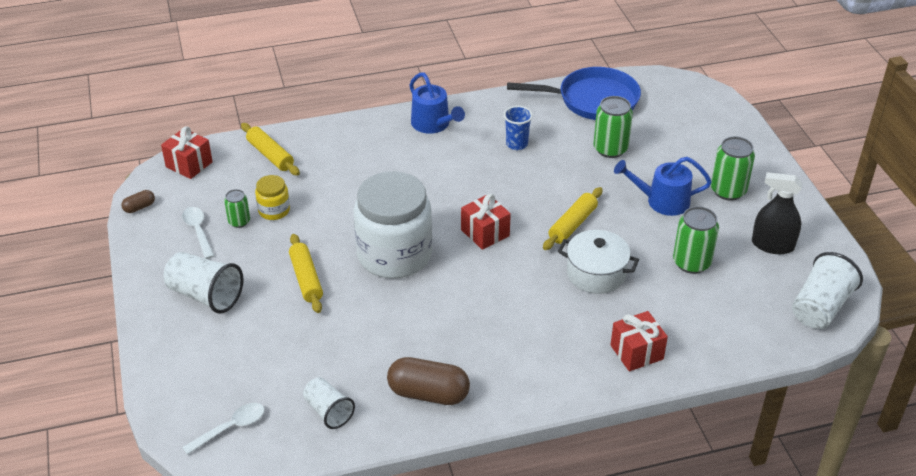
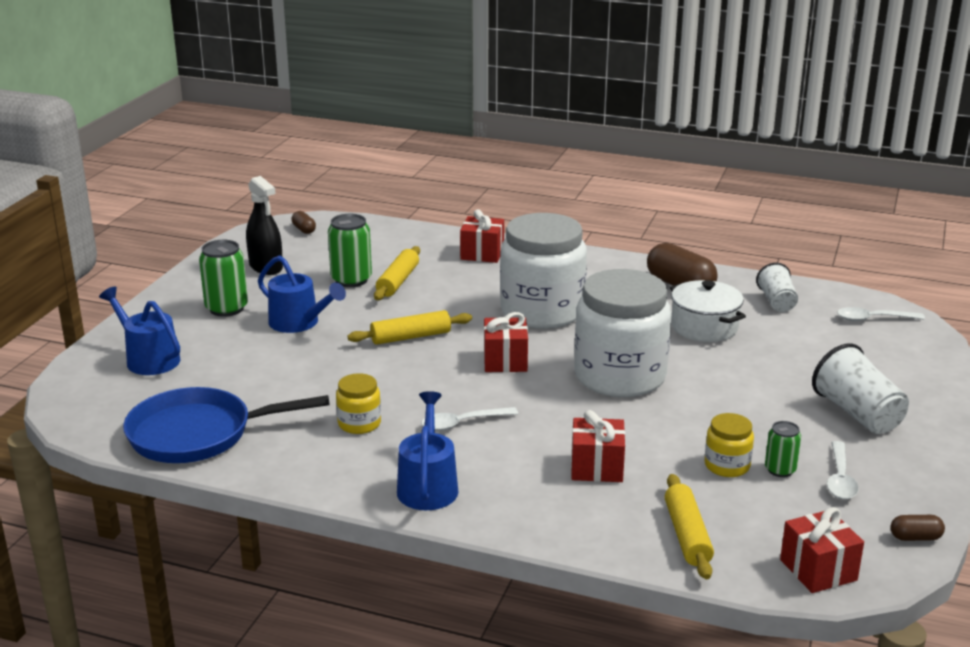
camera: 145 degrees left, 15 degrees down
yellow rolling pin [289,234,323,313] -> yellow rolling pin moved to [374,246,420,300]
blue cup [504,106,533,150] -> yellow jar [336,373,381,434]
blue pan [507,67,641,120] -> blue pan turned 45 degrees counterclockwise [123,387,330,463]
white pot [558,230,639,294] -> white pot moved to [670,280,746,342]
green can [593,96,633,158] -> none
white cup [792,252,863,329] -> brown capsule [291,211,316,234]
none -> blue watering can [99,286,180,375]
none -> white spoon [421,407,518,431]
none -> white jar [500,213,587,329]
none -> red gift [571,410,625,482]

